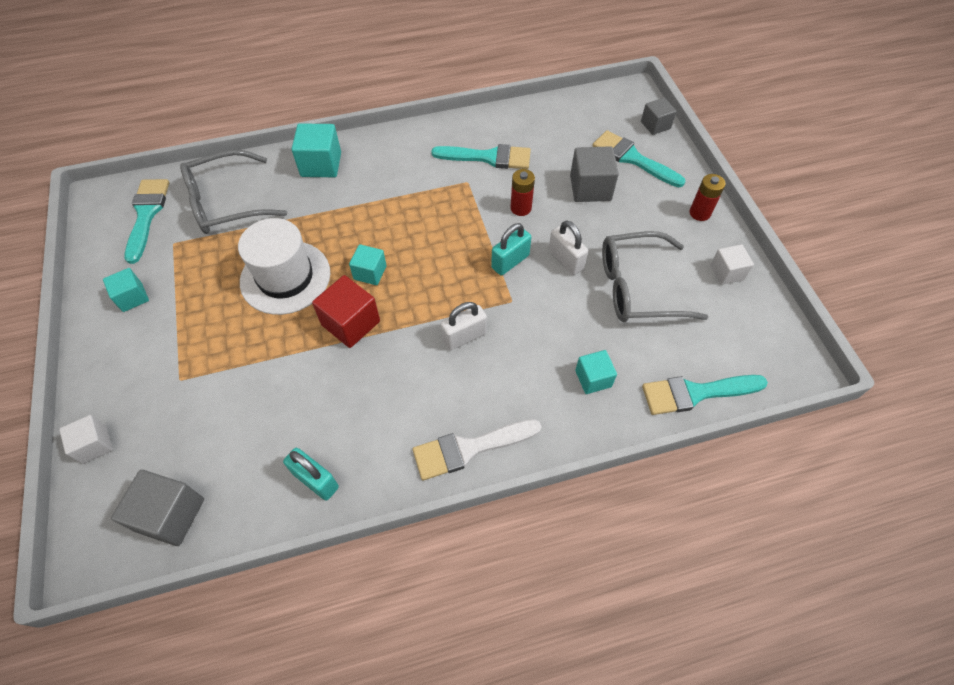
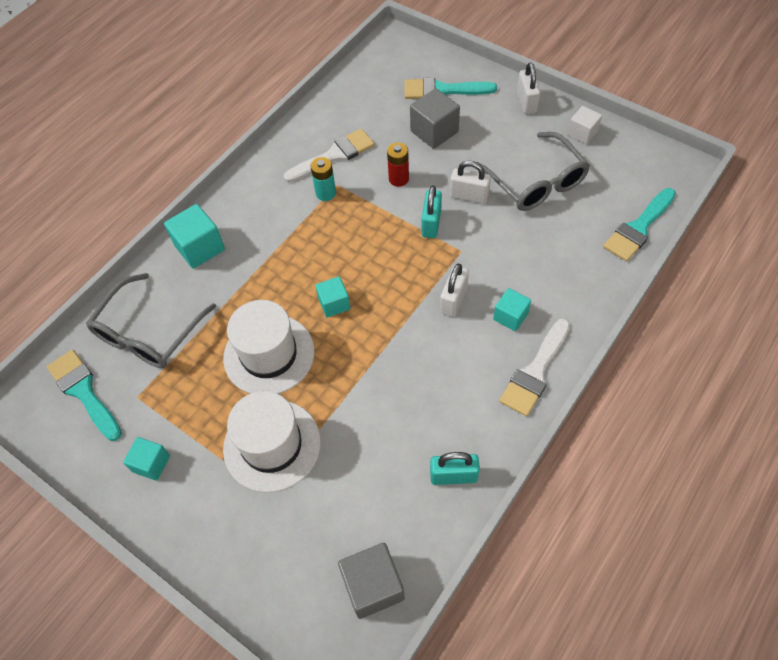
camera: 35 degrees left, 0 degrees up
white cube [59,415,113,464] -> none
red cube [312,275,380,348] -> none
turquoise brush [431,144,531,169] -> white brush [283,128,375,183]
turquoise cube [575,350,617,394] -> turquoise cube moved to [493,288,531,331]
grey glasses [602,231,708,322] -> grey glasses turned 75 degrees counterclockwise [477,132,590,211]
grey cube [641,98,677,135] -> none
red battery [690,174,726,221] -> white padlock [517,62,540,114]
none -> white hat [223,391,321,492]
none -> turquoise battery [311,157,336,201]

